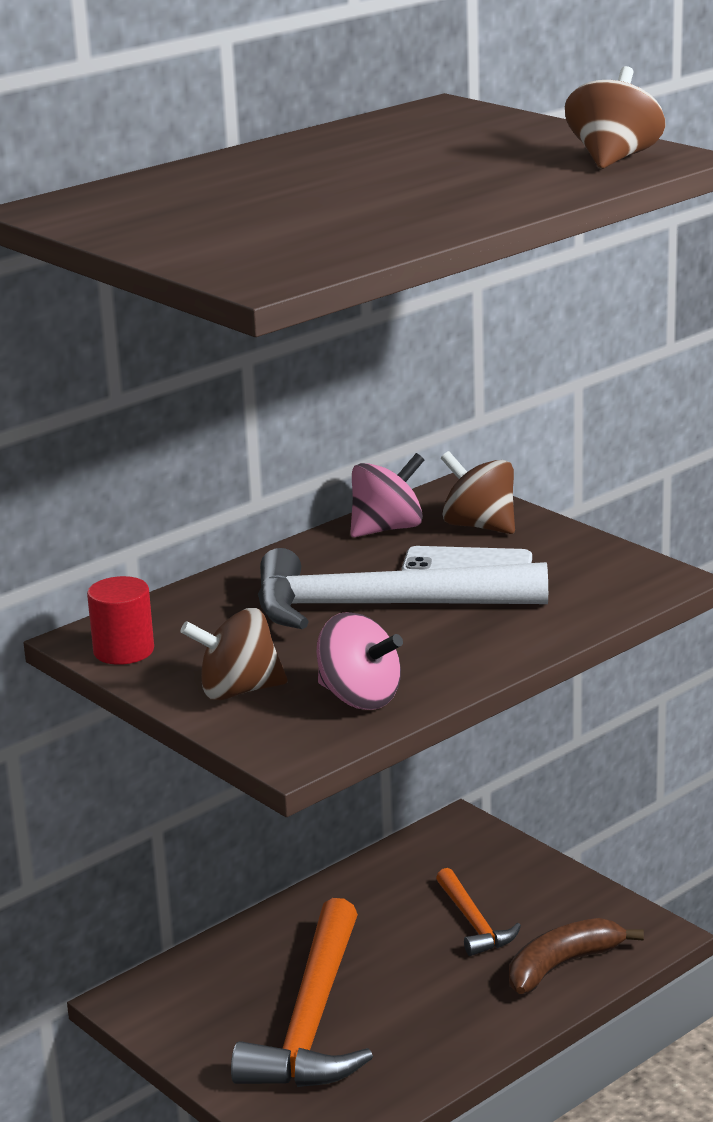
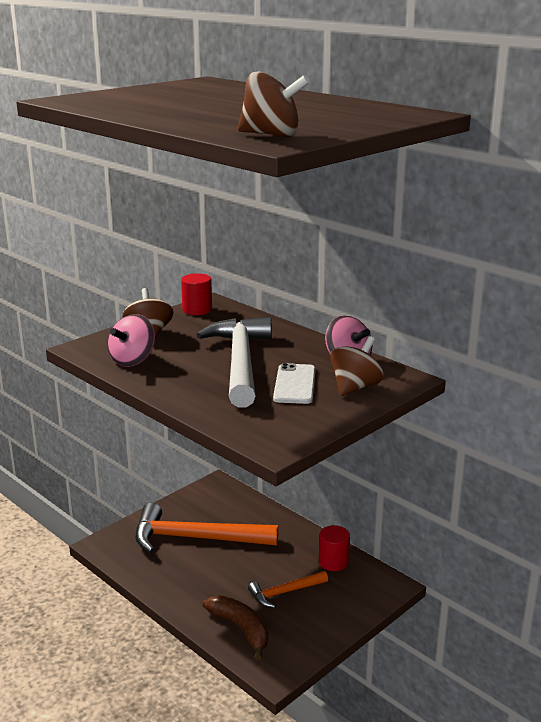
camera: 85 degrees right, 0 degrees up
none -> red cylinder [319,525,350,571]

